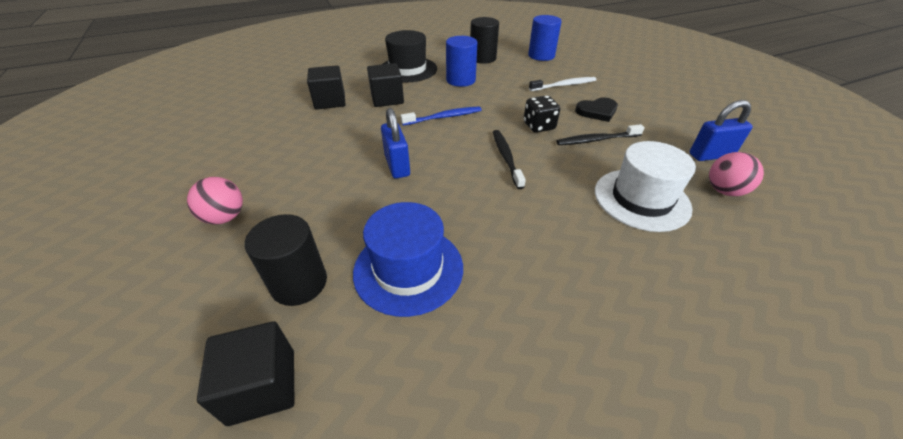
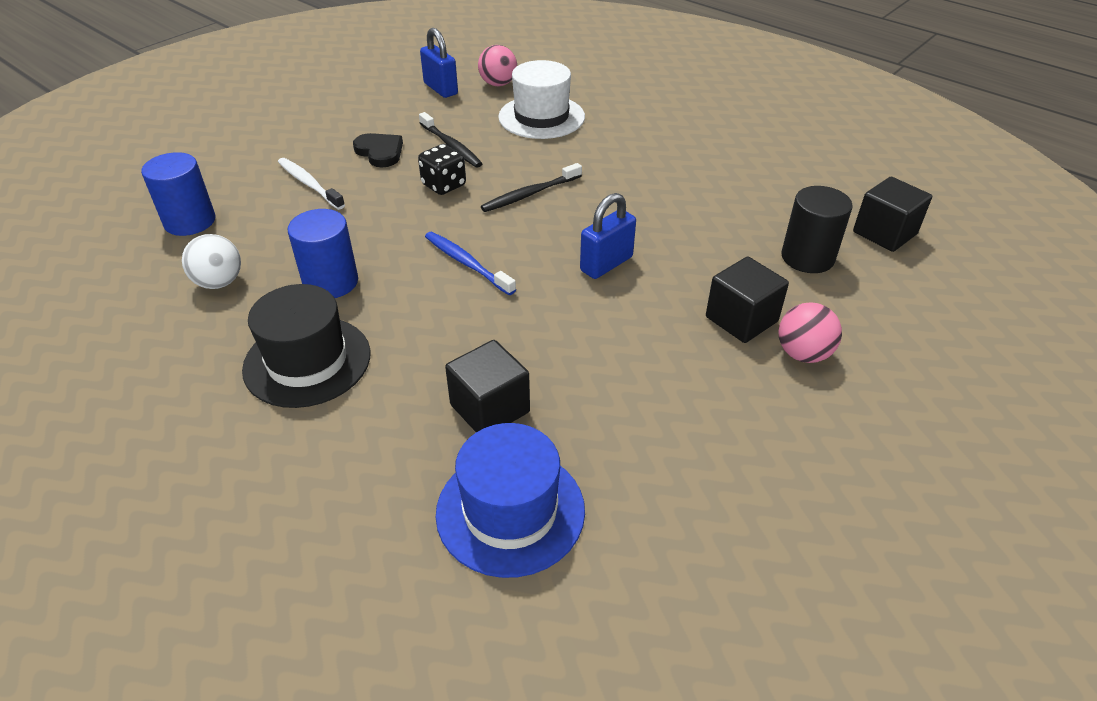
camera: 115 degrees left, 0 degrees up
blue hat [353,202,463,317] -> blue hat moved to [436,423,585,578]
black cube [367,63,404,107] -> black cube moved to [706,257,789,343]
black cylinder [470,17,499,64] -> white ball [182,234,241,289]

